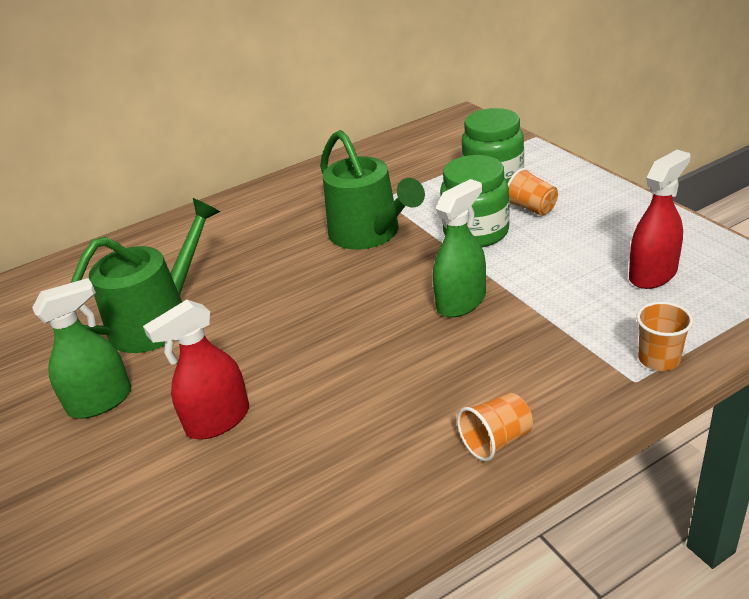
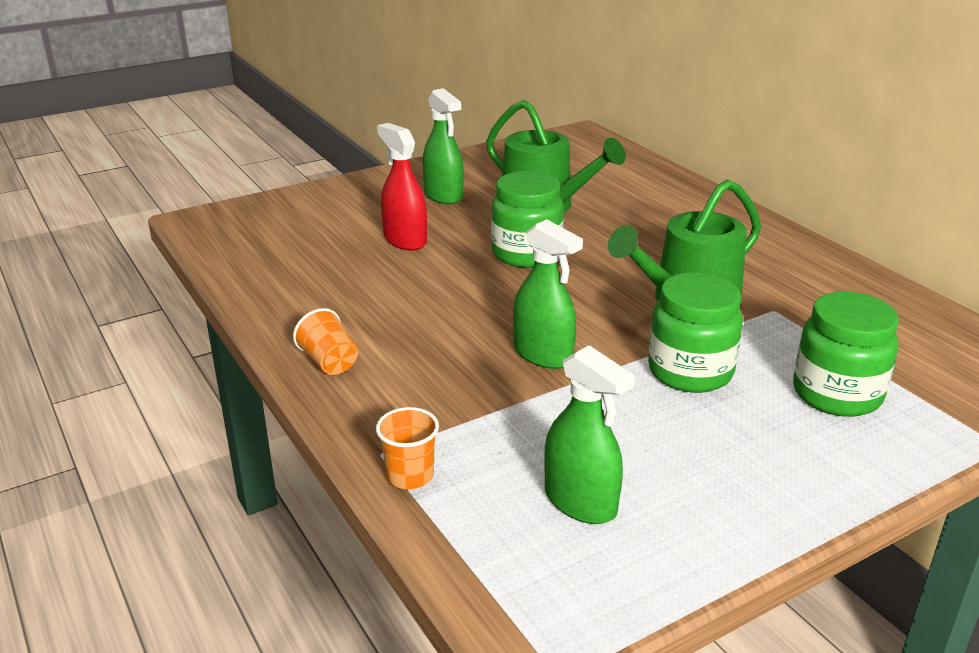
camera: 85 degrees right, 5 degrees down
orange cup [508,168,558,216] -> none
red spray bottle [629,150,691,289] -> green spray bottle [544,345,635,524]
none -> green jar [491,171,564,268]

